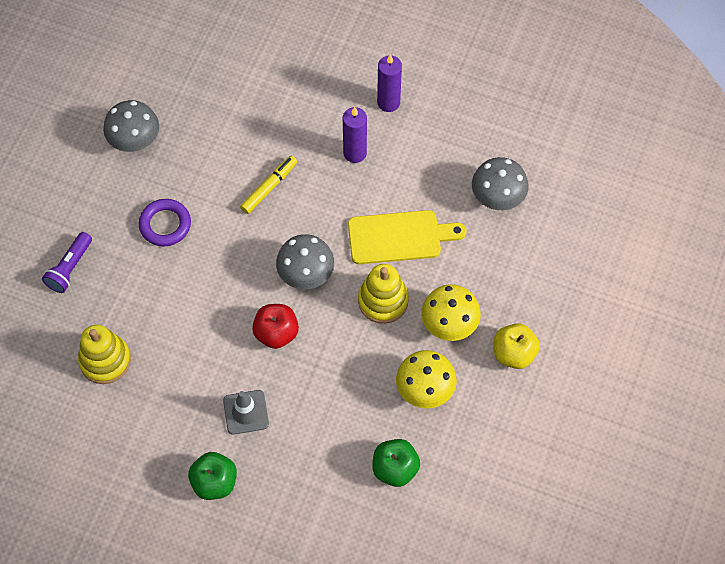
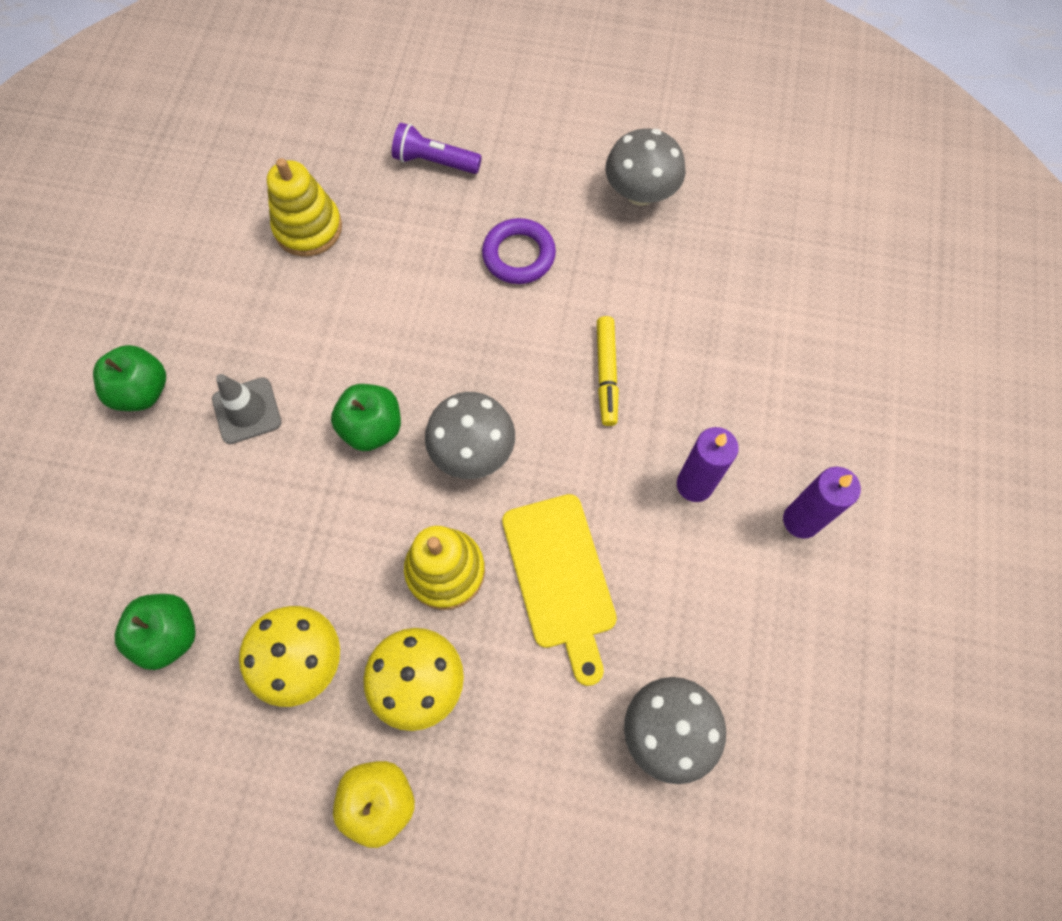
camera: 80 degrees right, 5 degrees up
yellow marker [240,156,297,214] -> yellow marker turned 60 degrees clockwise [597,316,619,426]
red apple [252,304,299,349] -> green apple [331,384,401,451]

